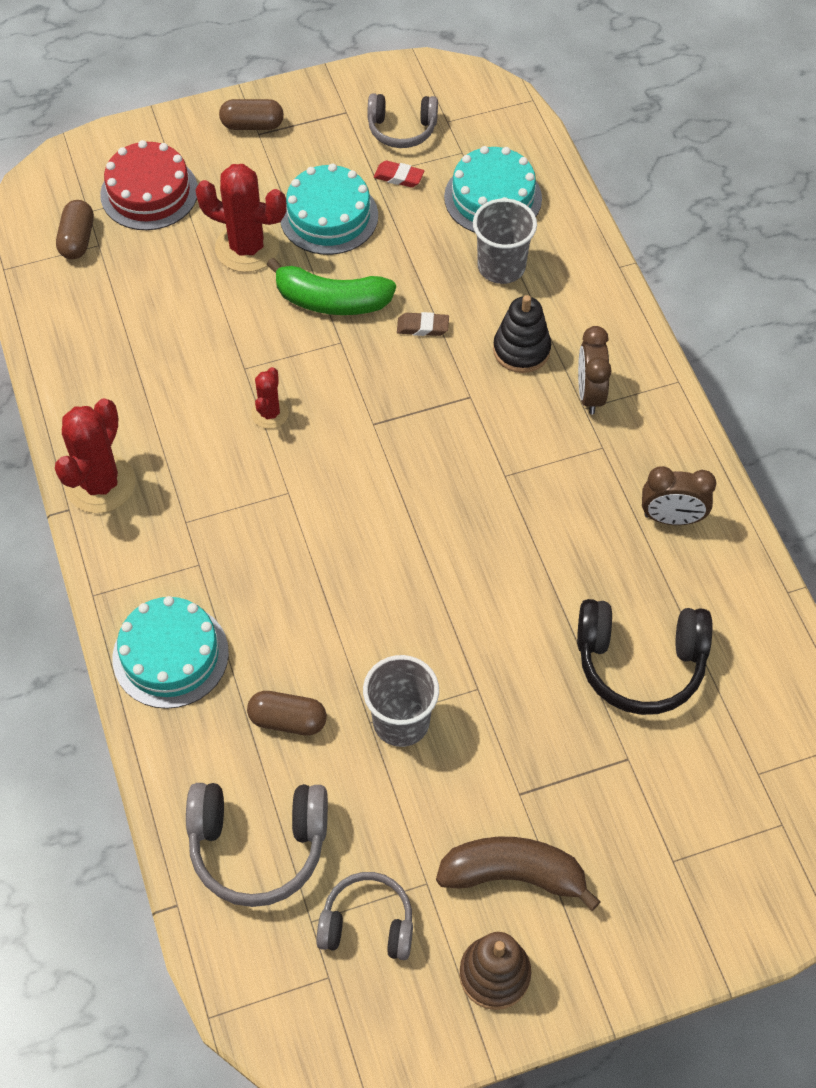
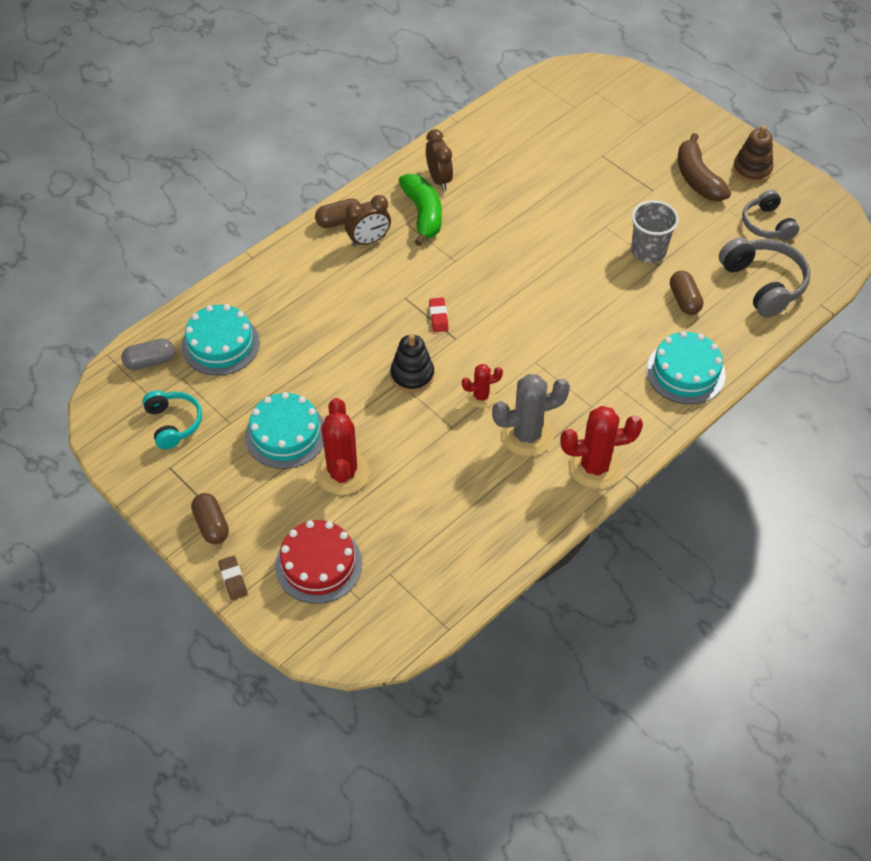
camera: 115 degrees left, 5 degrees down
brown capsule [56,200,94,259] -> brown capsule moved to [315,198,361,228]
green banana [267,258,396,315] -> green banana moved to [399,174,442,246]
grey headphones [367,93,438,148] -> turquoise headphones [142,390,202,449]
red eraser [374,161,424,187] -> red eraser moved to [429,298,449,332]
brown eraser [397,312,449,336] -> brown eraser moved to [218,556,247,600]
grey cup [473,198,537,284] -> none
black stacking toy [493,295,551,373] -> black stacking toy moved to [390,333,434,392]
black headphones [577,599,712,715] -> none
none -> grey capsule [121,339,175,370]
none -> grey cactus [492,374,570,456]

